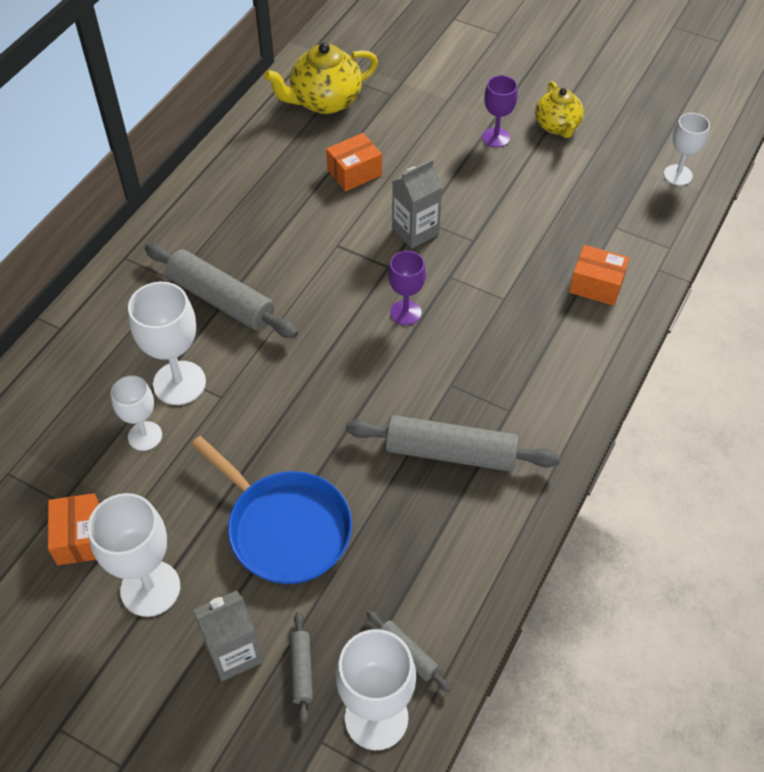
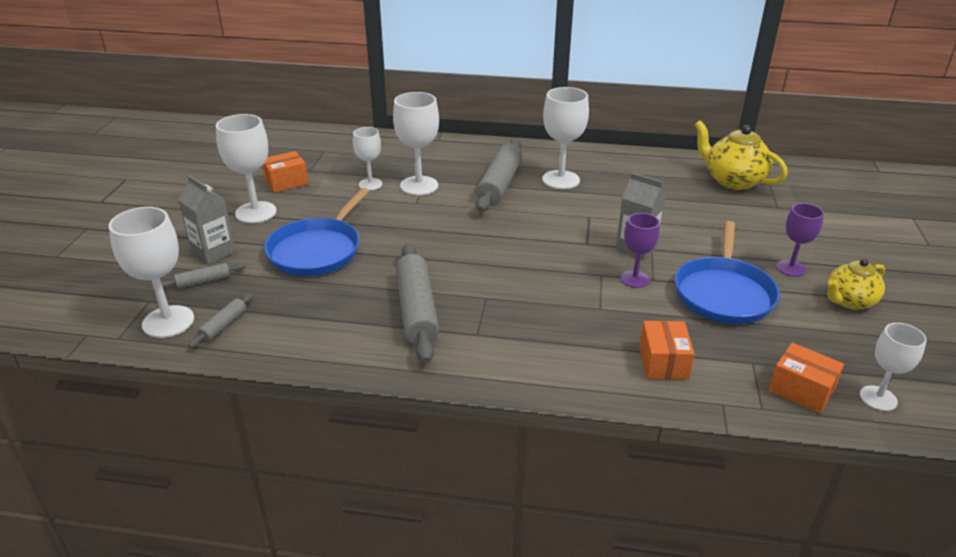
camera: 70 degrees right, 20 degrees down
orange box [326,133,382,191] -> orange box moved to [769,343,844,414]
purple goblet [388,251,426,325] -> purple goblet moved to [620,213,660,288]
none -> white goblet [542,87,589,189]
none -> blue pan [675,221,780,324]

